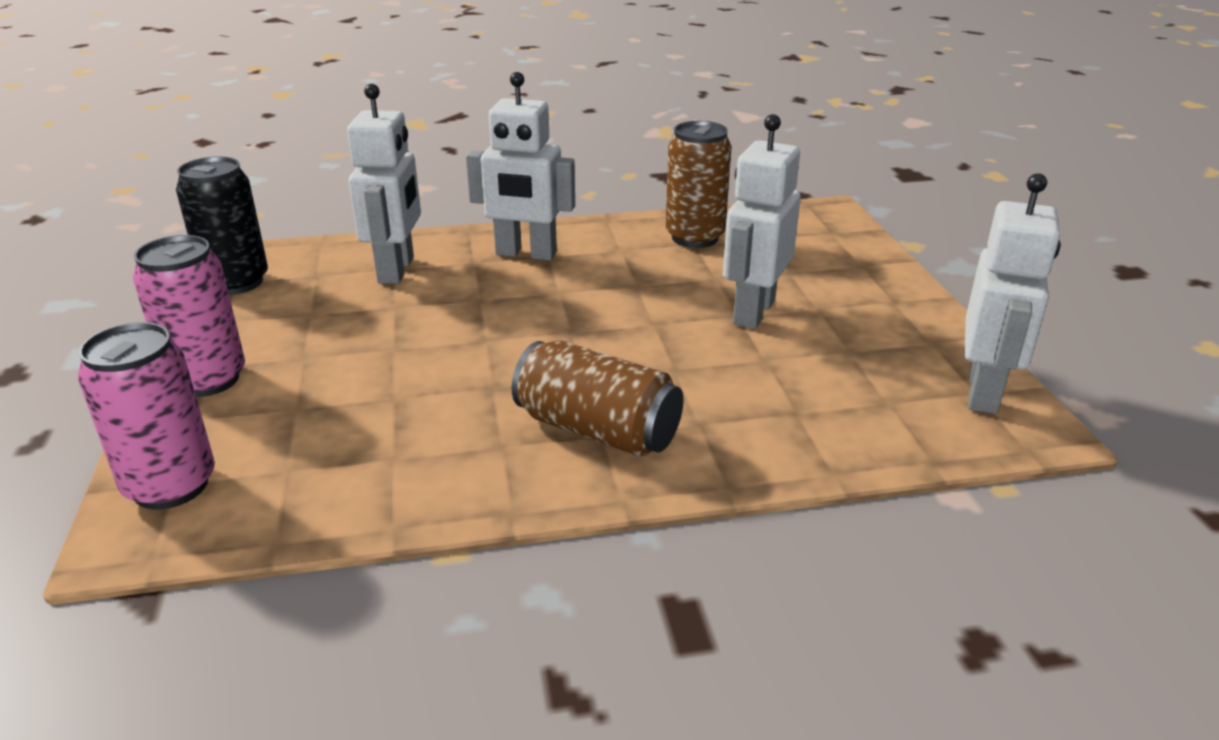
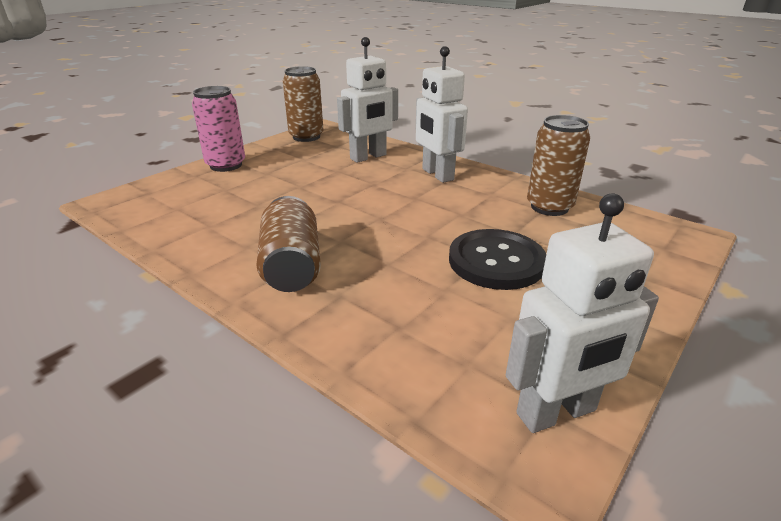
camera: 50 degrees right, 0 degrees up
pink can [78,322,215,509] -> none
black can [176,156,268,295] -> brown can [283,66,324,142]
white robot [723,114,801,329] -> black button [449,229,546,290]

